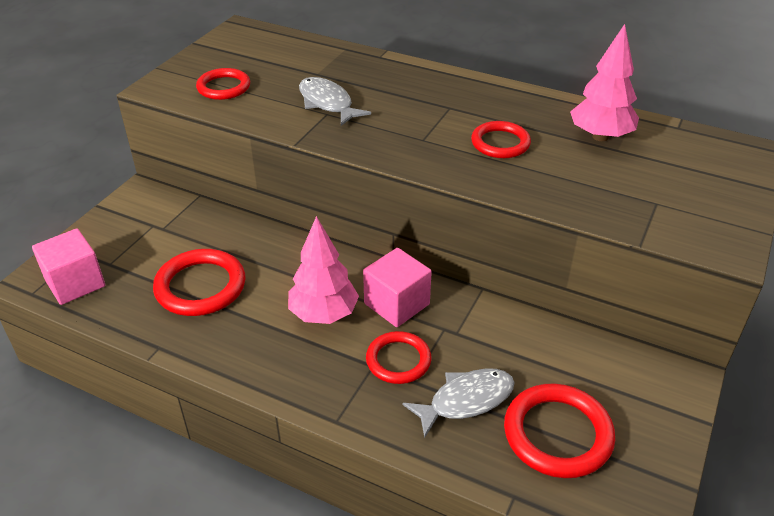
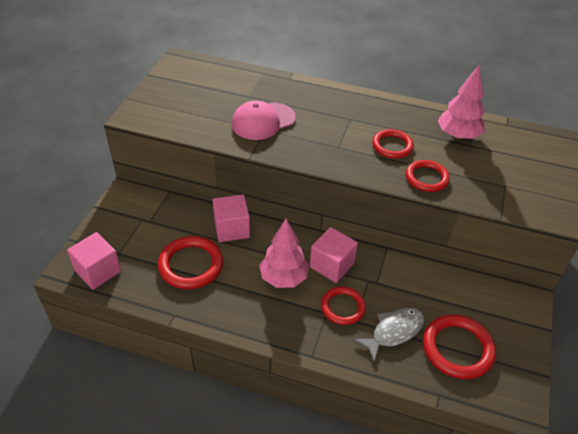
camera: 10 degrees left, 5 degrees up
red ring [196,68,250,100] -> red ring moved to [406,160,450,192]
grey fish [299,77,371,126] -> pink cap [232,101,296,140]
none -> pink cube [213,194,250,242]

